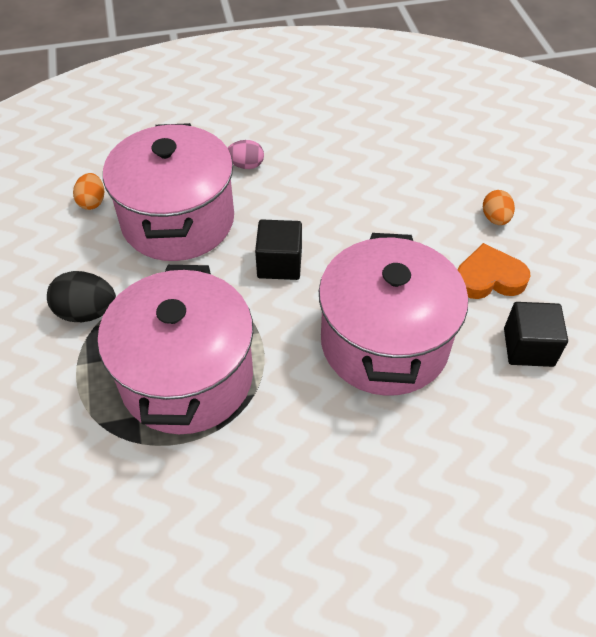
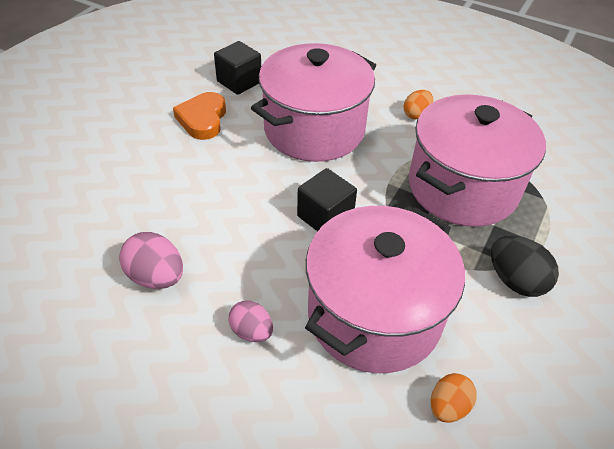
camera: 140 degrees left, 5 degrees down
orange heart [457,243,531,299] -> orange heart turned 60 degrees clockwise [173,92,226,140]
orange egg [483,190,515,225] -> orange egg moved to [403,90,433,119]
none -> pink egg [119,232,183,289]

